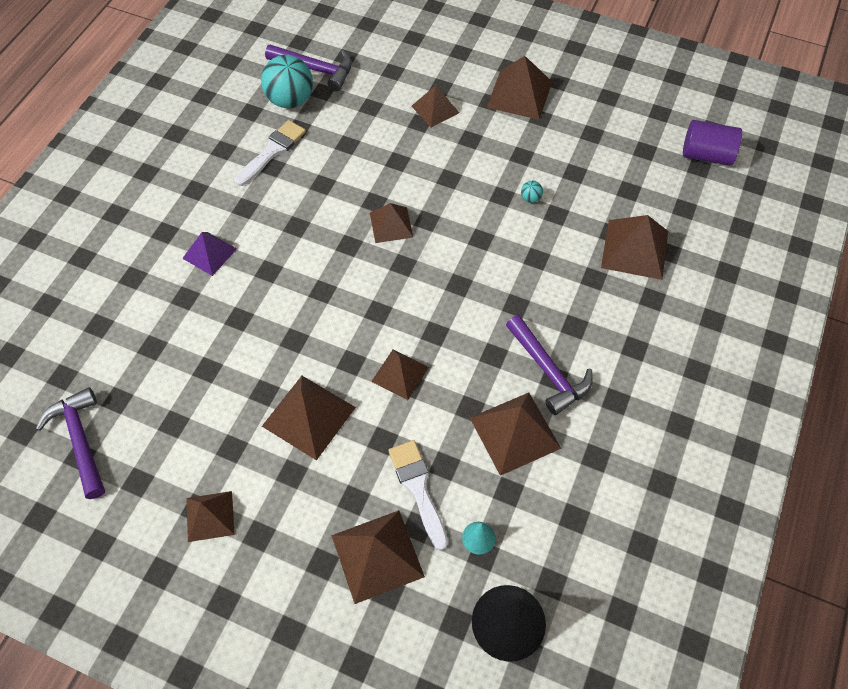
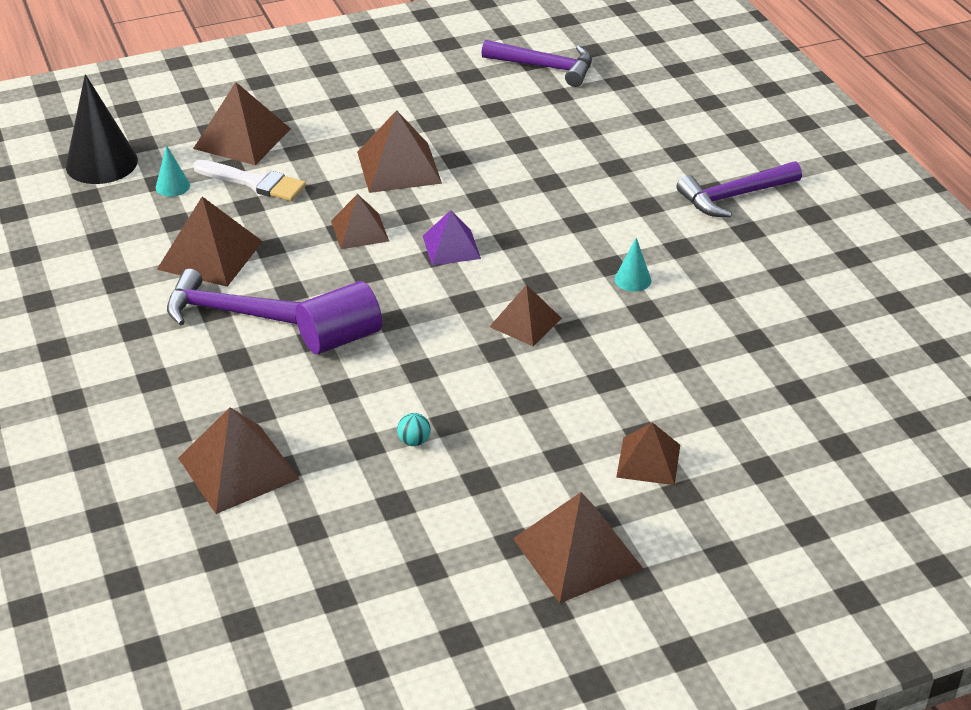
camera: 135 degrees right, 20 degrees down
purple pyramid [182,232,237,276] -> purple pyramid moved to [423,210,481,265]
brown pyramid [186,491,235,542] -> none
white brush [235,120,306,186] -> none
turquoise ball [261,55,313,108] -> none
purple hammer [265,45,352,91] -> purple hammer moved to [676,161,802,218]
purple cylinder [683,120,742,166] -> purple cylinder moved to [295,281,382,354]
none -> turquoise cone [615,238,651,292]

